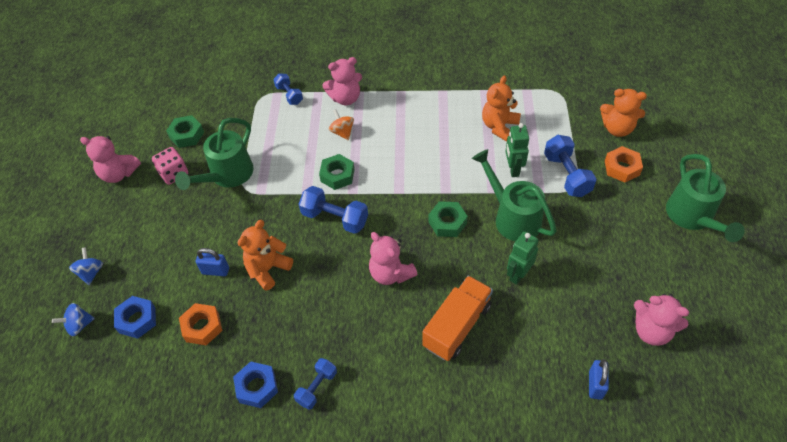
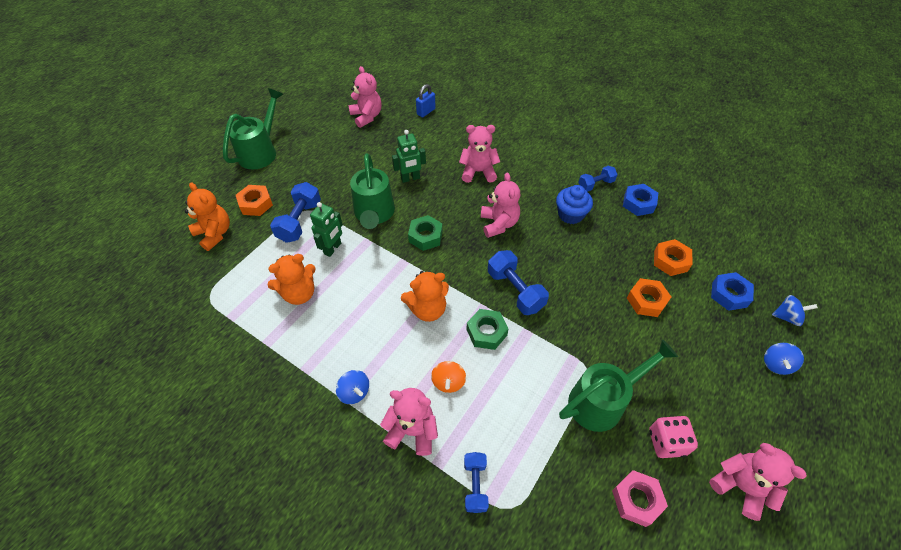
camera: 150 degrees left, 0 degrees up
green nut [166,115,204,148] -> pink nut [612,470,668,527]
blue padlock [196,248,229,276] -> orange nut [627,278,671,317]
orange teddy bear [238,220,293,291] -> orange teddy bear moved to [401,271,449,322]
orange truck [422,276,493,361] -> pink teddy bear [459,125,500,183]
none -> blue spinning top [336,370,369,404]
none -> blue cupcake [556,185,593,224]

